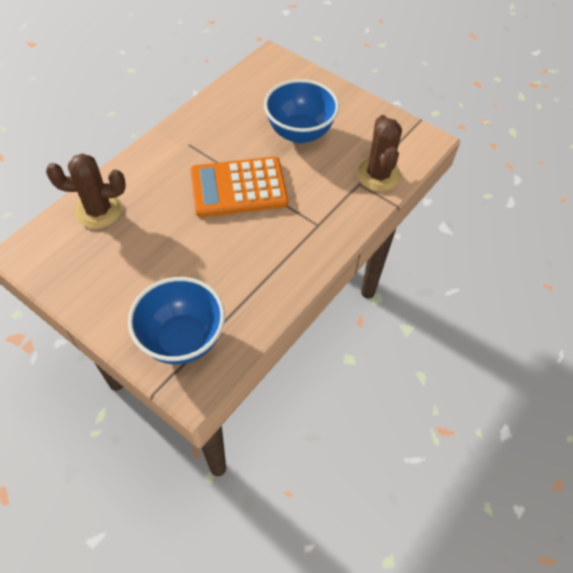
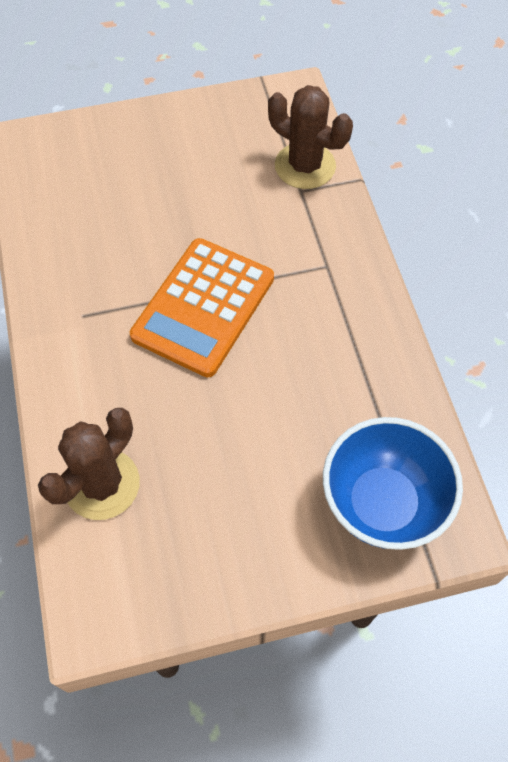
camera: 50 degrees left, 5 degrees up
blue bowl [264,79,339,143] -> none

